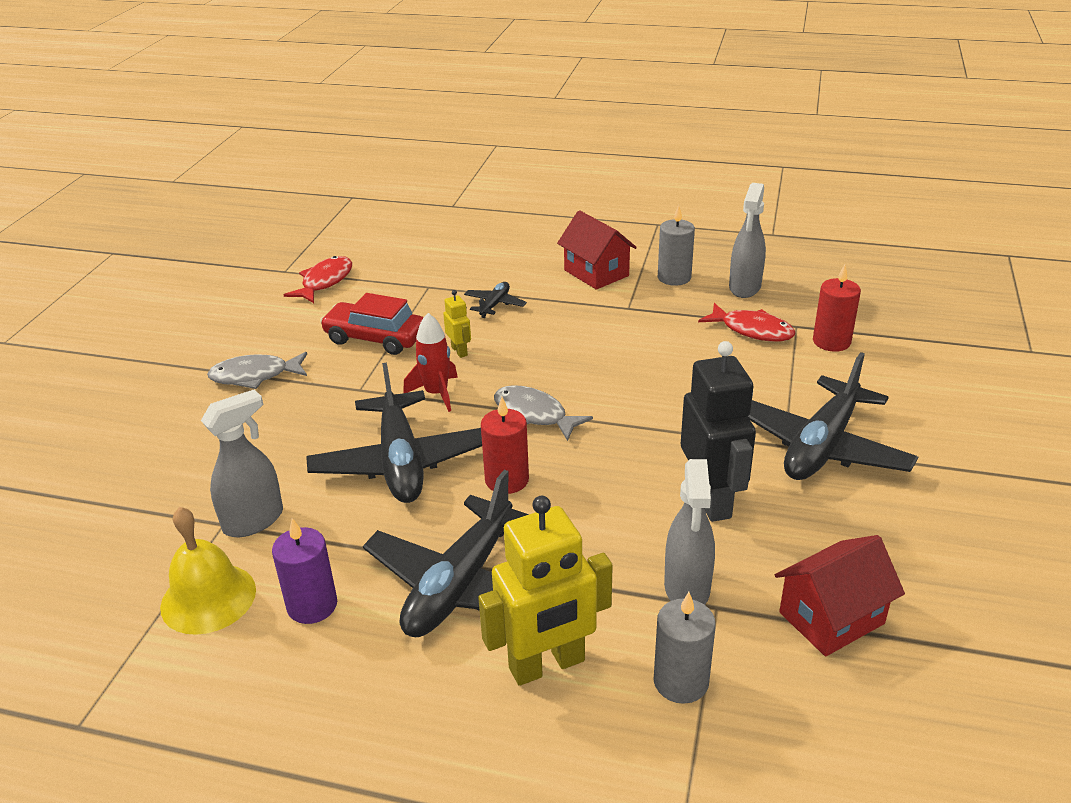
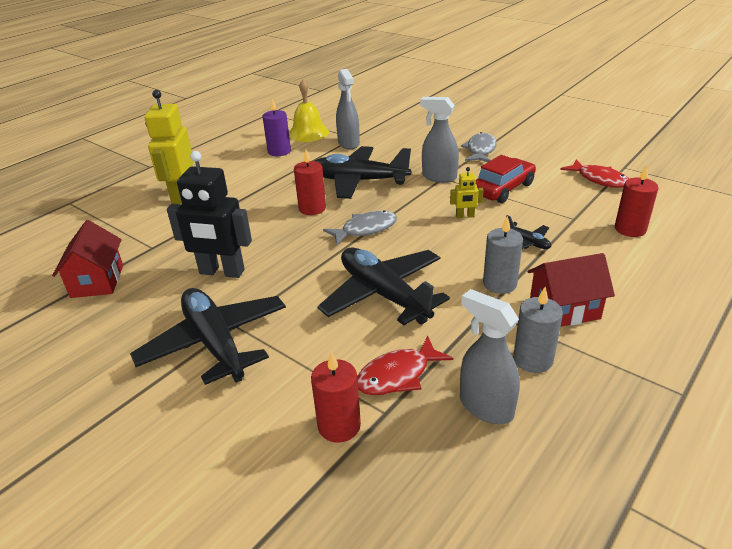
camera: 115 degrees right, 0 degrees up
black plane [363,470,529,637] -> black plane moved to [317,247,450,325]
red rocket [403,313,458,412] -> none
grey candle [654,592,716,704] -> grey candle moved to [483,216,523,294]
grey spray bottle [664,459,715,605] -> grey spray bottle moved to [420,97,459,183]
none -> red candle [615,165,658,237]

